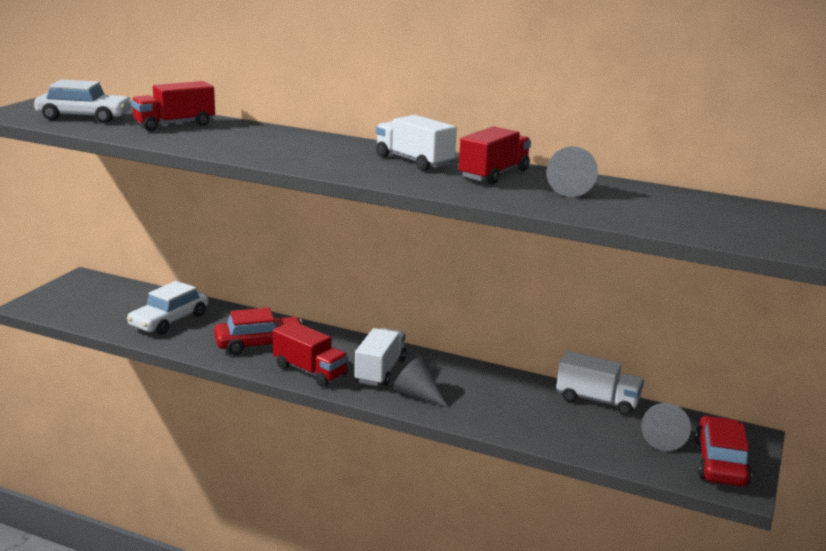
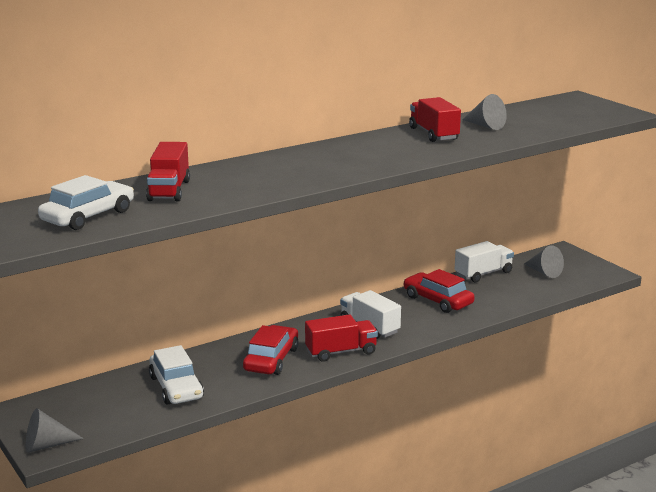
camera: 55 degrees left, 0 degrees up
white truck [376,115,457,171] -> none
grey cone [393,356,448,407] -> grey cone moved to [26,408,84,453]
red car [695,416,752,487] -> red car moved to [403,269,475,313]

